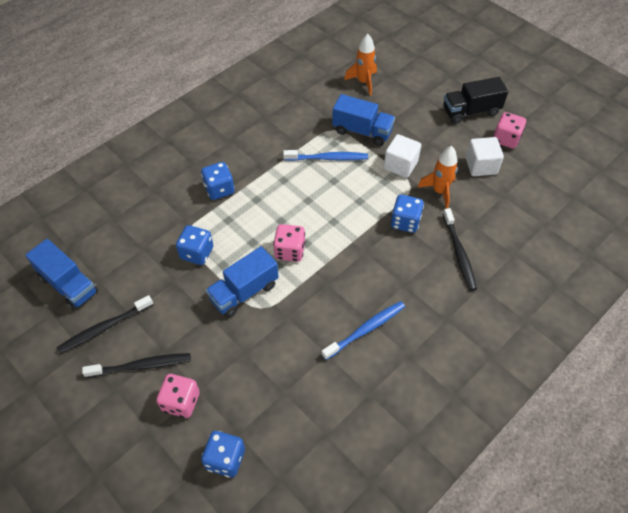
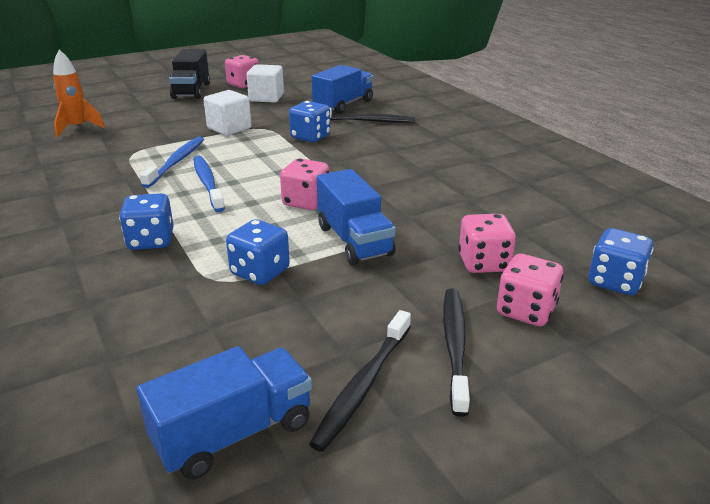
camera: 75 degrees left, 25 degrees down
black toothbrush [57,295,153,354] -> black toothbrush turned 45 degrees clockwise [309,310,411,452]
blue toothbrush [322,301,405,360] -> blue toothbrush moved to [193,156,225,212]
blue truck [332,94,395,146] -> blue truck moved to [312,65,373,114]
orange rocket [418,146,458,209] -> none
none -> pink dice [458,214,516,273]

